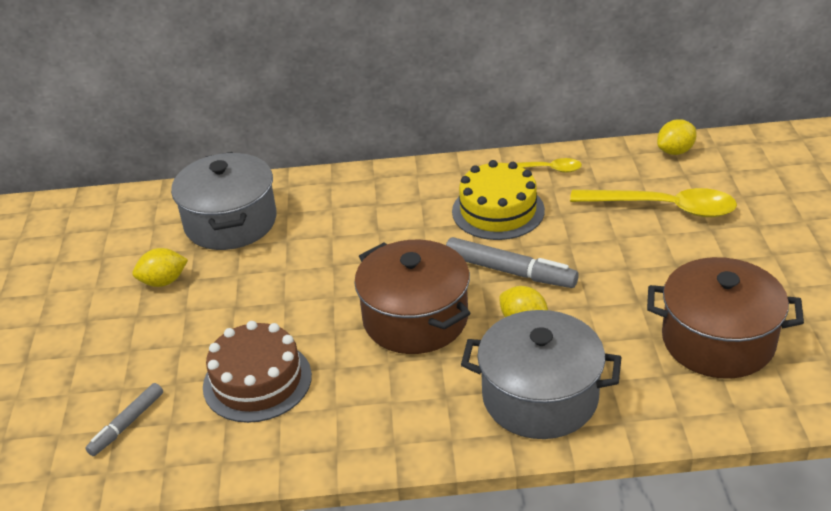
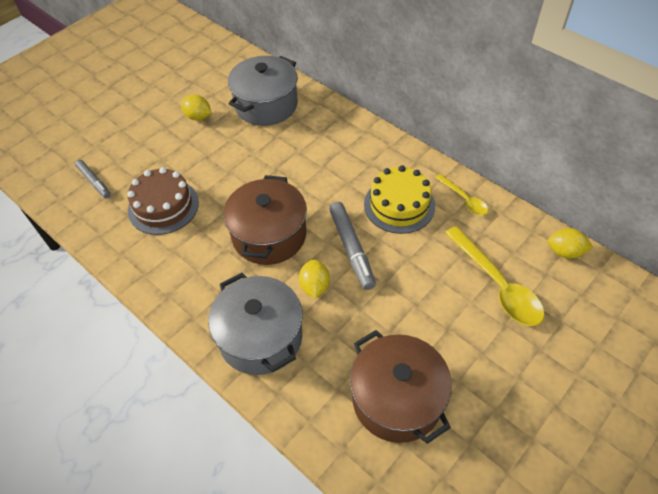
camera: 45 degrees right, 15 degrees up
grey marker [85,383,163,456] -> grey marker turned 120 degrees counterclockwise [75,160,111,198]

